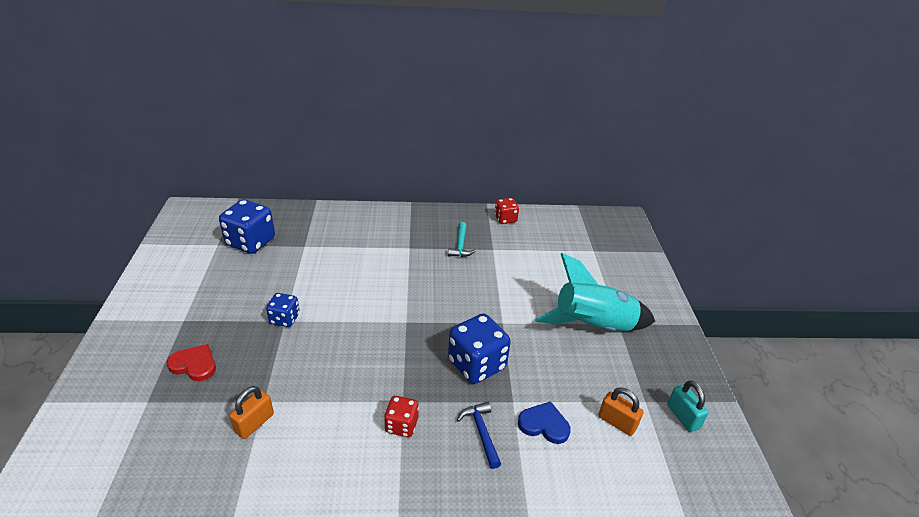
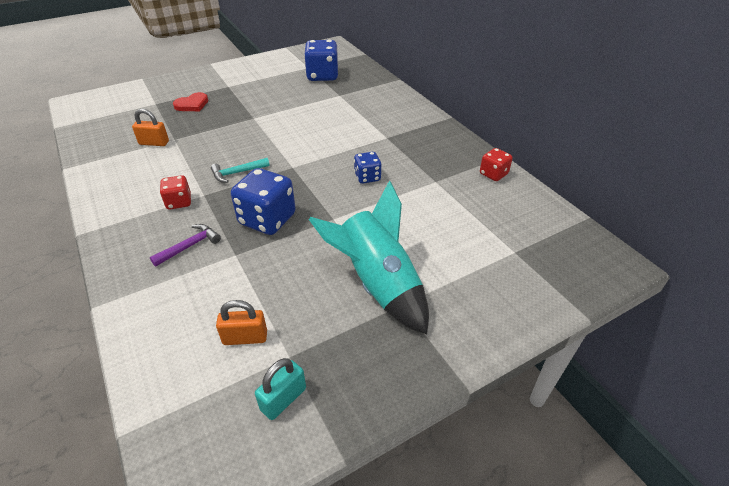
camera: 65 degrees right, 5 degrees up
red heart [166,344,216,381] -> red heart turned 60 degrees clockwise [173,92,208,111]
blue dice [266,293,300,327] -> blue dice moved to [354,152,381,184]
turquoise hammer [448,222,476,257] -> turquoise hammer moved to [211,158,270,183]
blue hammer [457,402,501,469] -> purple hammer [150,224,221,267]
blue heart [518,401,571,444] -> none
orange padlock [598,388,644,436] -> orange padlock turned 75 degrees clockwise [216,300,267,345]

